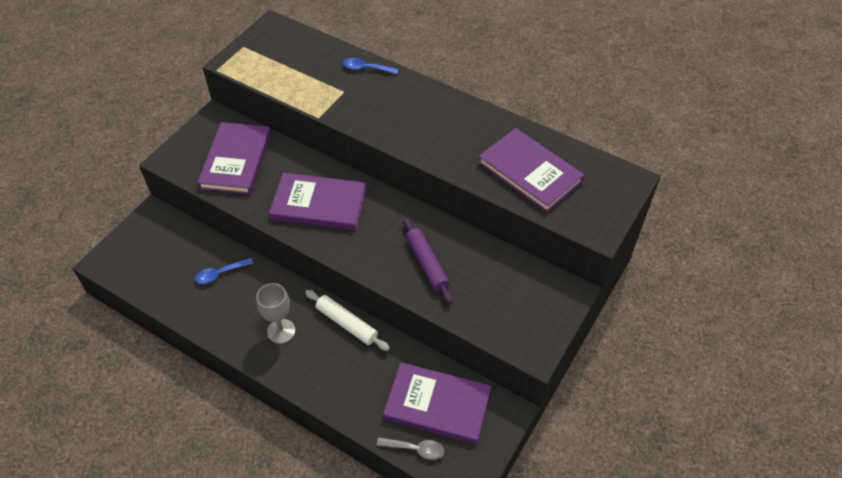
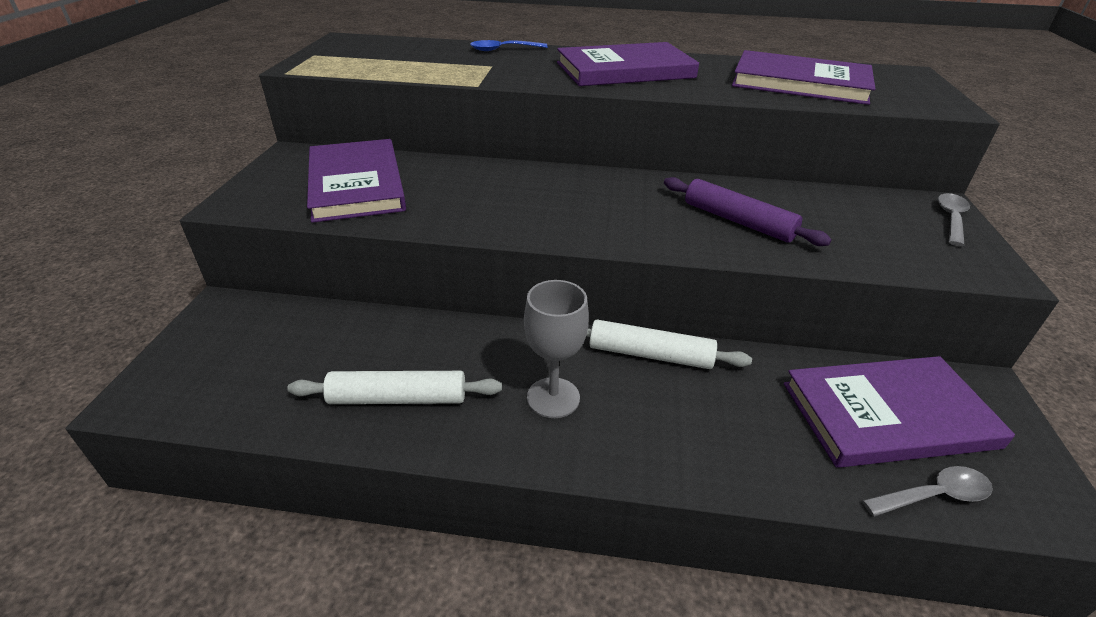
camera: 25 degrees left, 15 degrees down
blue spoon [195,258,253,284] -> none
purple book [269,173,366,230] -> purple book moved to [557,42,699,86]
none -> white rolling pin [287,371,502,404]
none -> grey spoon [938,193,970,246]

